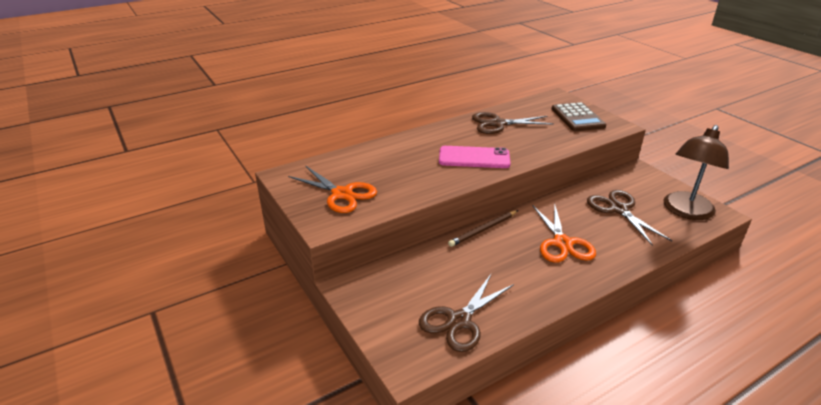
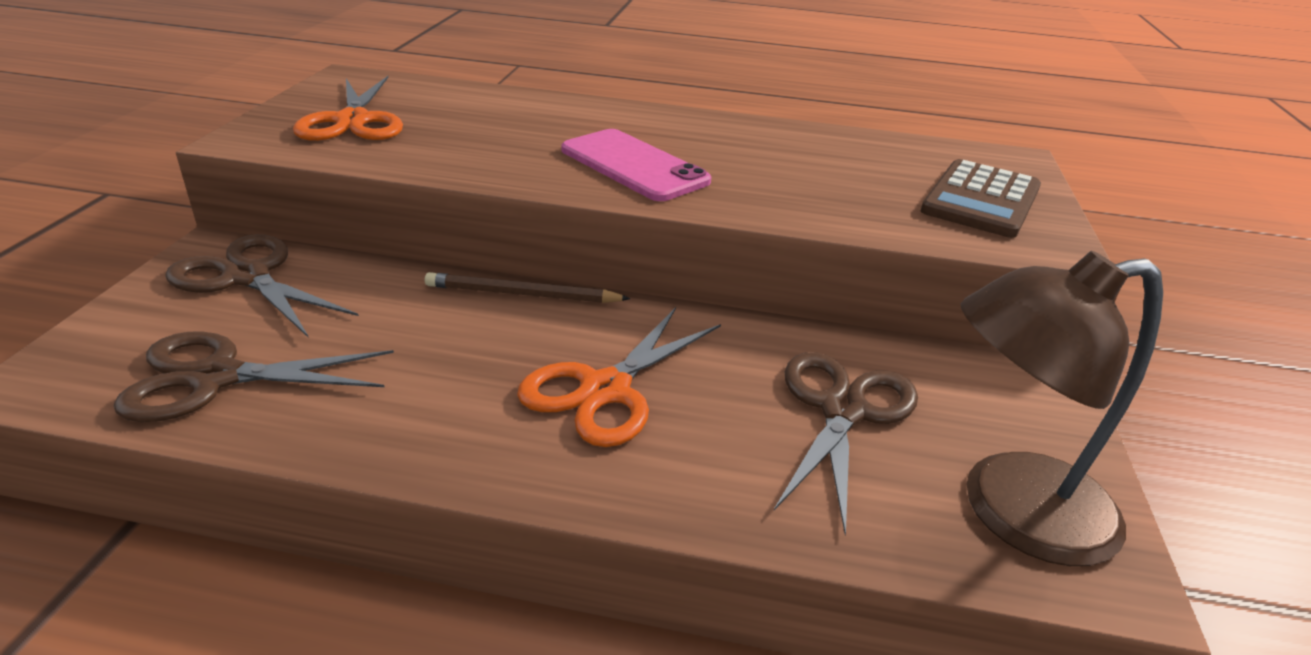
camera: 40 degrees right, 0 degrees up
brown scissors [472,112,554,134] -> brown scissors moved to [165,234,359,338]

